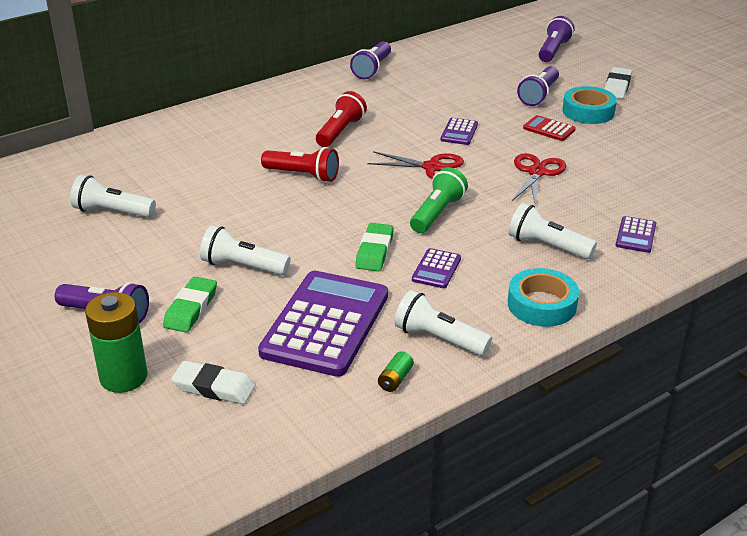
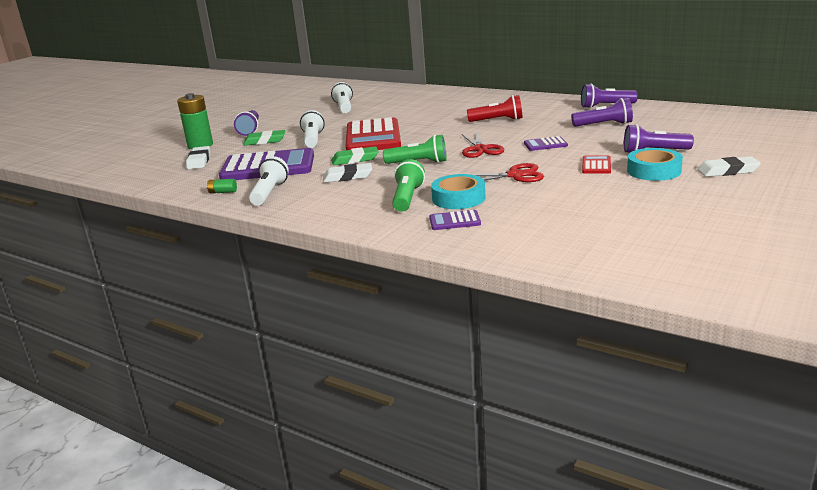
camera: 70 degrees right, 10 degrees down
red flashlight [261,147,339,182] -> none
purple calculator [412,248,461,288] -> white eraser [323,163,372,183]
turquoise tape [508,268,579,327] -> turquoise tape moved to [431,174,485,209]
white flashlight [509,203,597,259] -> green flashlight [392,159,425,212]
purple flashlight [539,16,575,62] -> purple flashlight moved to [571,98,633,127]
none -> red calculator [346,117,401,150]

